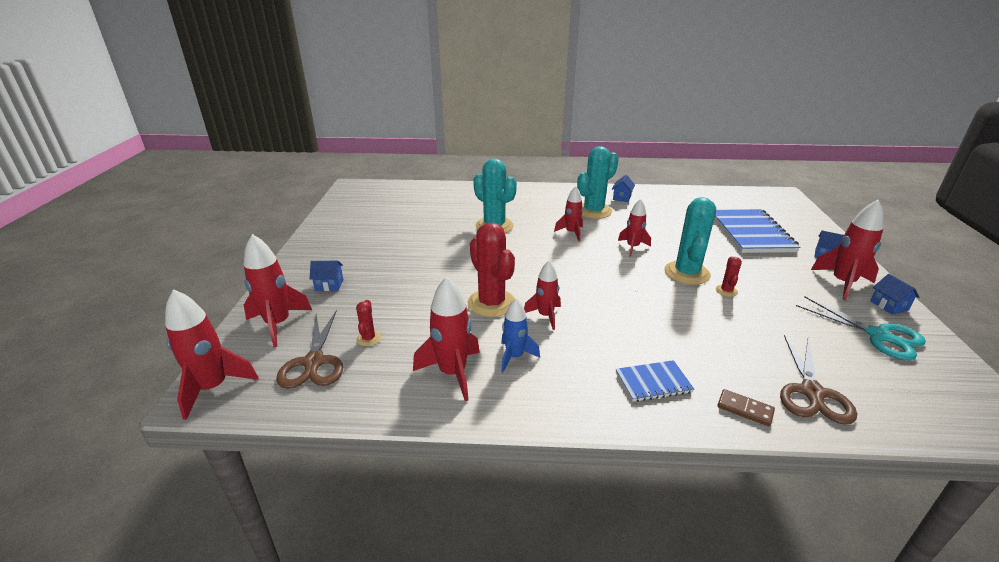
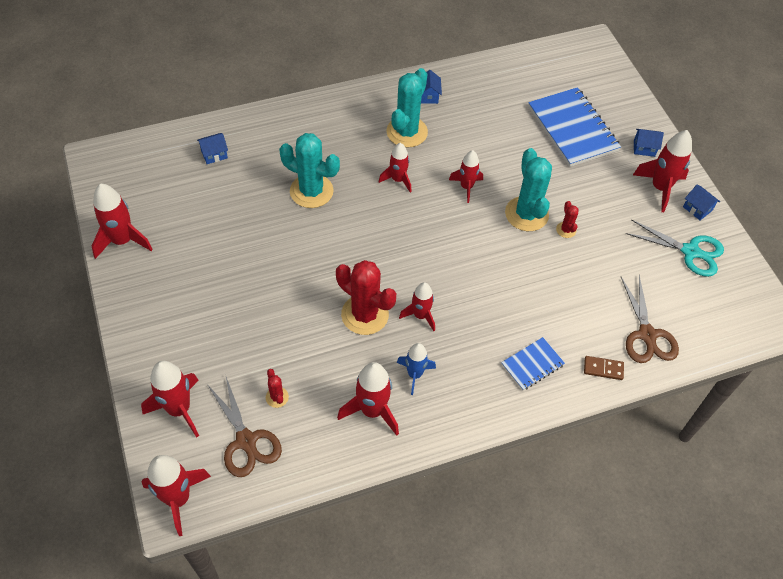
camera: 25 degrees left, 25 degrees up
blue house [310,261,343,291] -> blue house moved to [197,133,228,164]
none -> red rocket [92,183,152,259]

